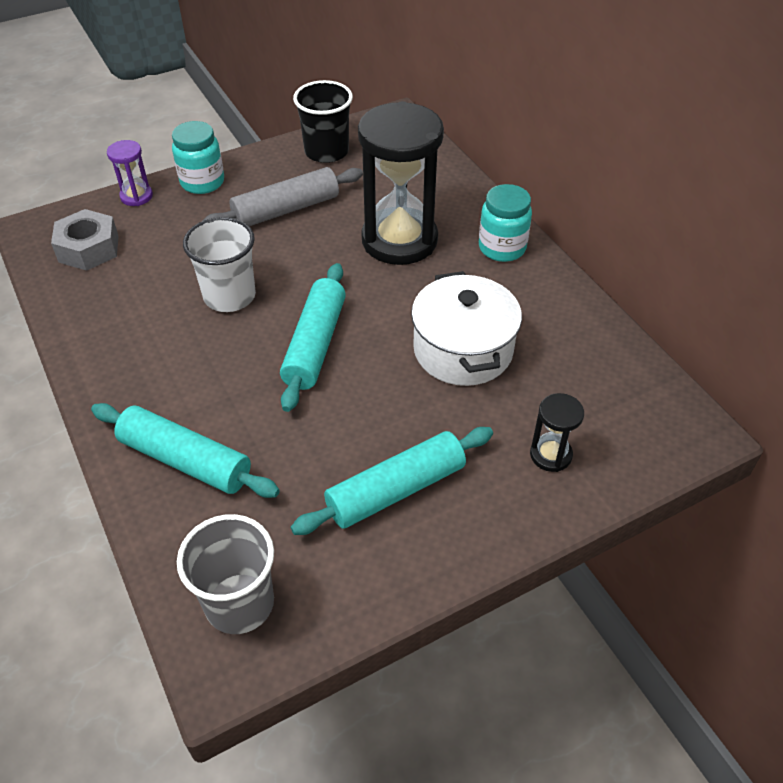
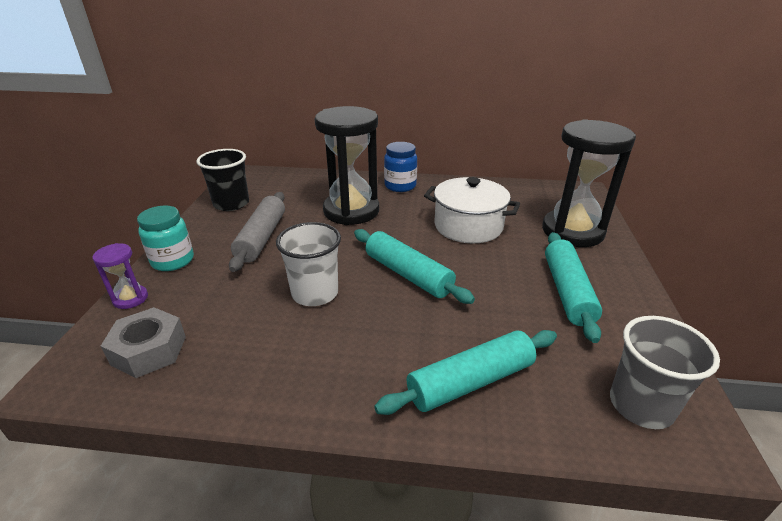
camera: 55 degrees left, 15 degrees down
turquoise jar [479,184,532,262] -> blue jar [384,142,417,192]
black hourglass [530,393,584,472] -> black hourglass [542,119,636,247], size x2.26

